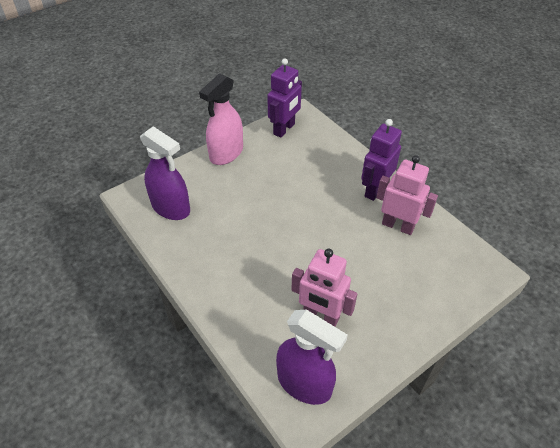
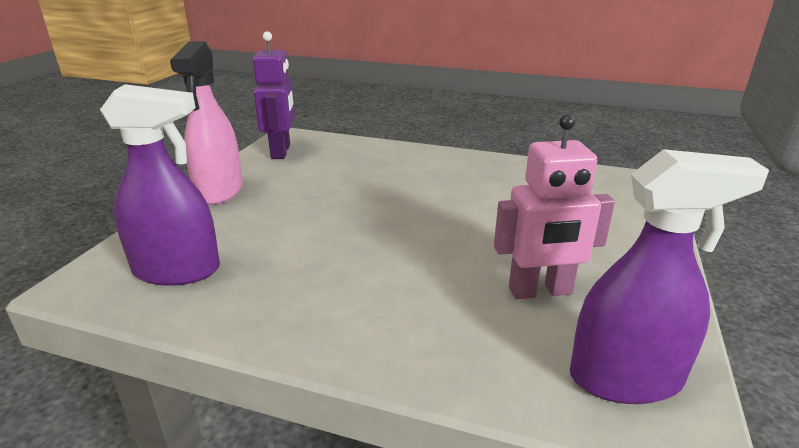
camera: 35 degrees left, 20 degrees down
purple robot [361,119,402,201] -> none
pink robot [376,155,438,235] -> none

